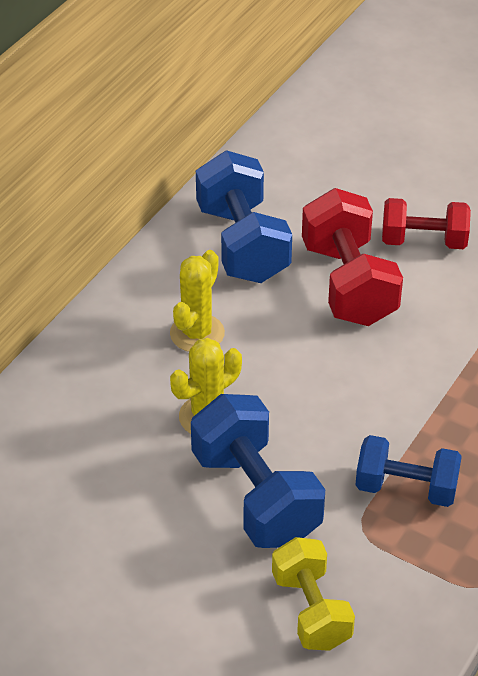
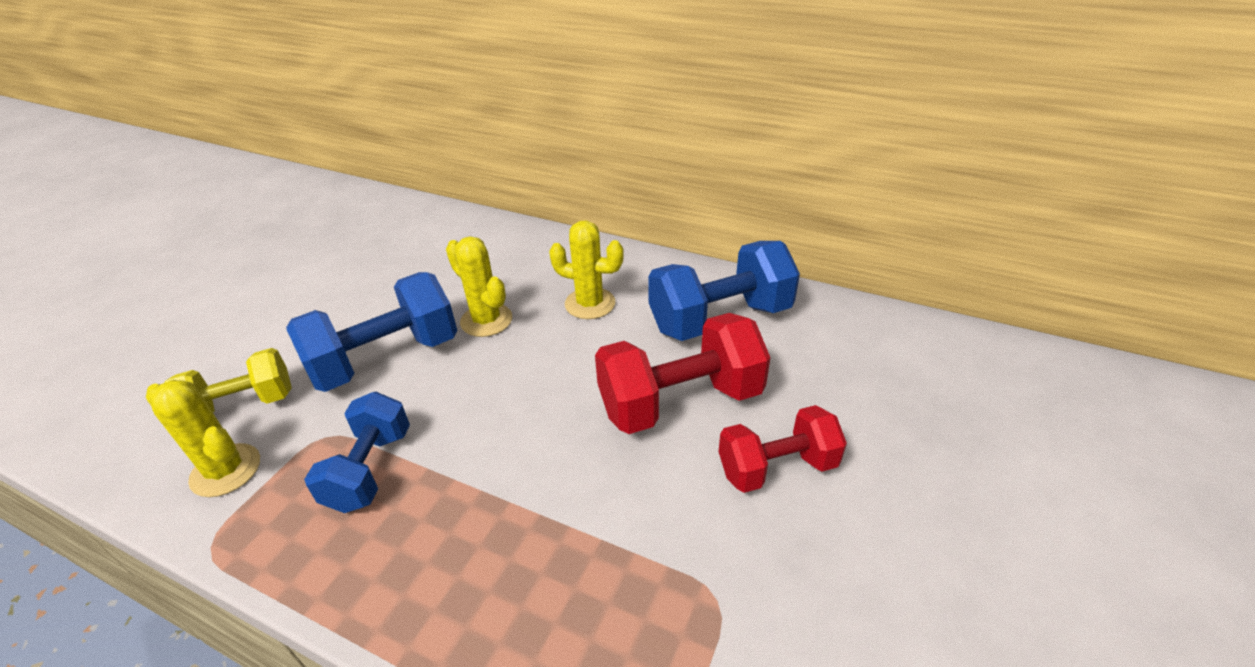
camera: 85 degrees right, 5 degrees down
red dumbbell [382,198,471,249] -> red dumbbell turned 75 degrees clockwise [718,405,847,493]
none -> yellow cactus [146,380,260,497]

